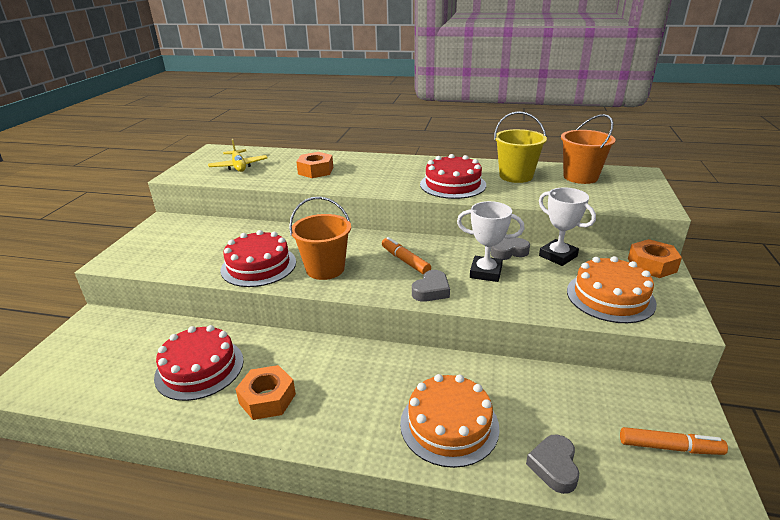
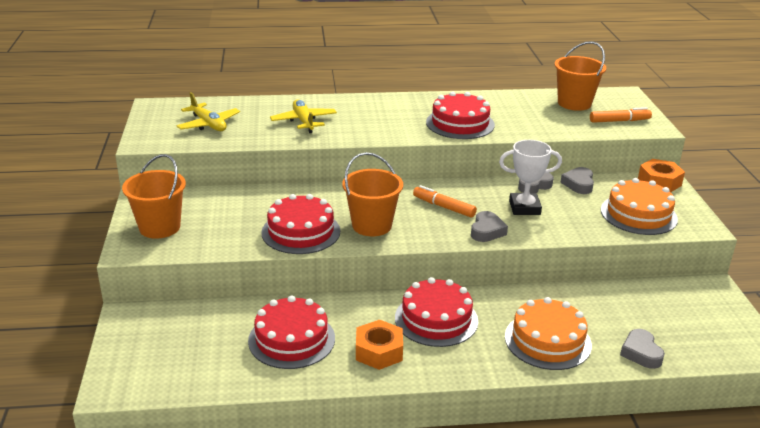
camera: 20 degrees left, 0 degrees up
orange nut [296,152,333,178] -> yellow plane [270,99,337,133]
yellow bucket [494,111,547,183] -> none
white trophy [539,188,596,266] -> grey heart [560,167,594,194]
orange marker [620,427,728,455] -> orange marker moved to [590,107,652,123]
none -> orange bucket [122,154,186,239]
none -> red cake [395,277,478,347]

